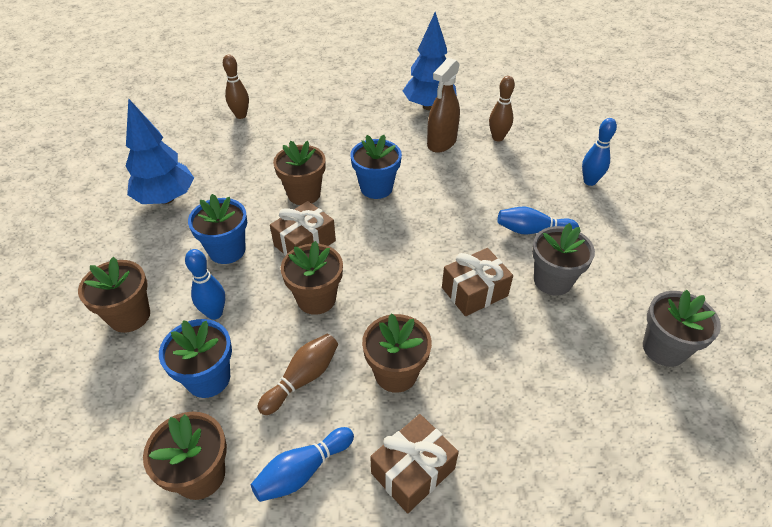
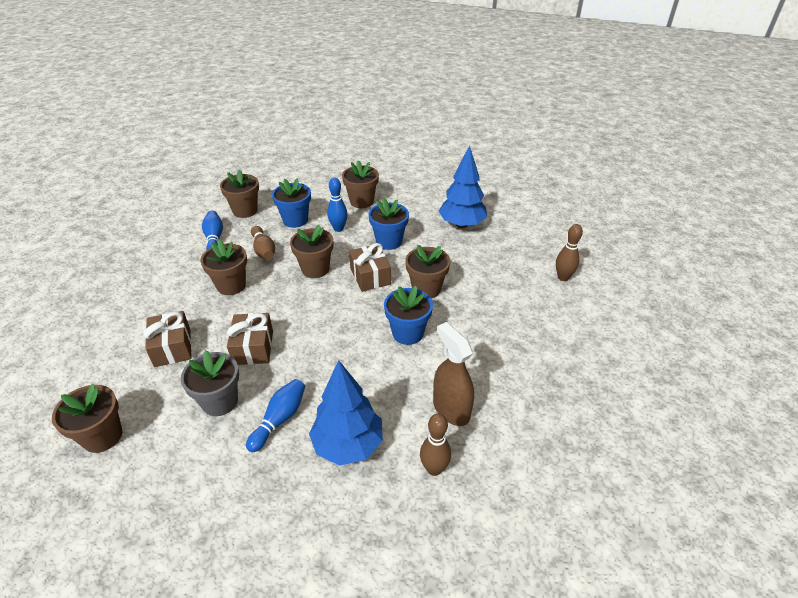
camera: 115 degrees right, 5 degrees down
brown gift [370,414,459,513] -> brown gift moved to [143,311,191,367]
blue tree [403,12,457,110] -> blue tree moved to [309,360,383,466]
blue bowling pin [582,118,617,186] -> none
grey flower pot [643,290,721,367] -> brown flower pot [52,384,122,453]

